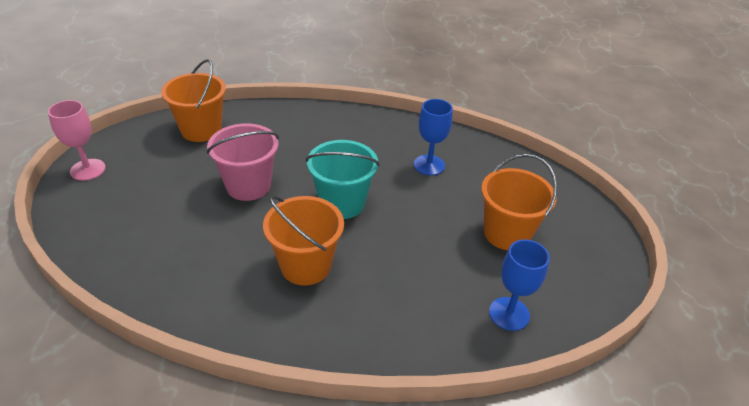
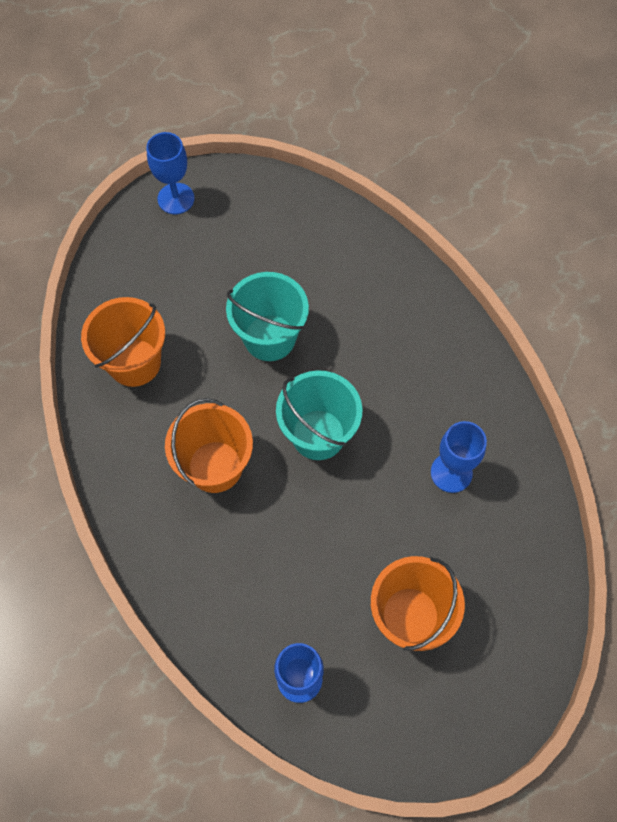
camera: 55 degrees right, 25 degrees up
pink goblet [48,100,106,181] -> blue goblet [146,132,195,214]
orange bucket [161,59,226,142] -> orange bucket moved to [81,297,165,387]
pink bucket [207,123,279,201] -> turquoise bucket [226,272,309,361]

